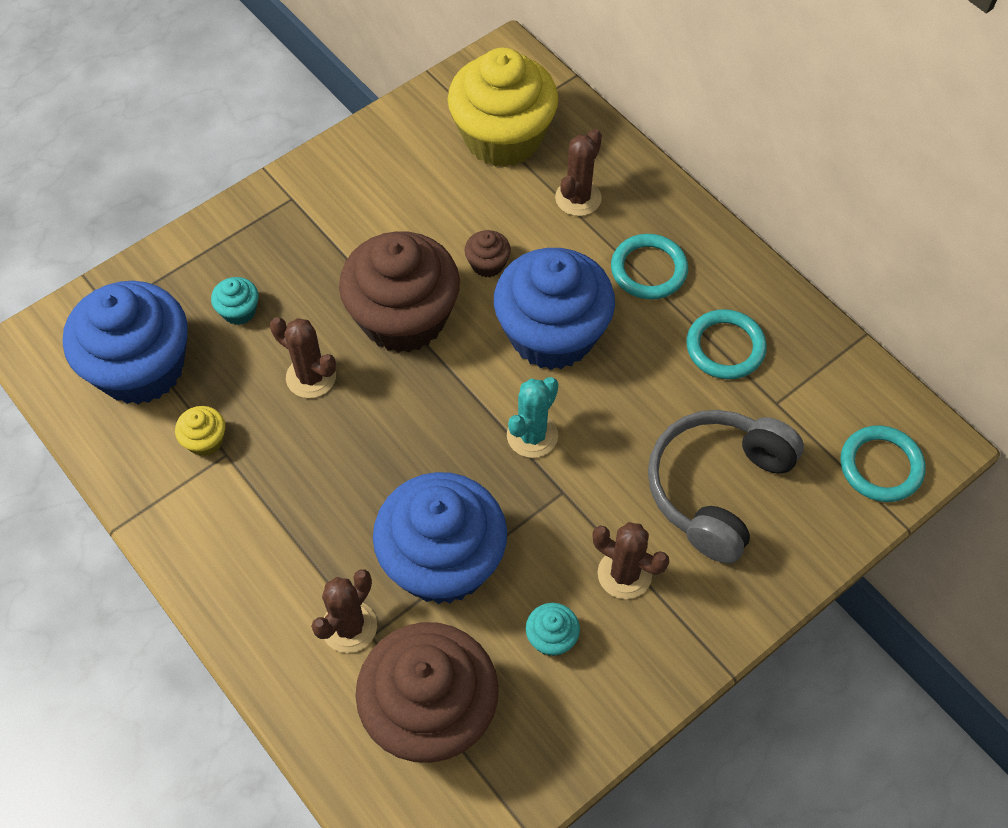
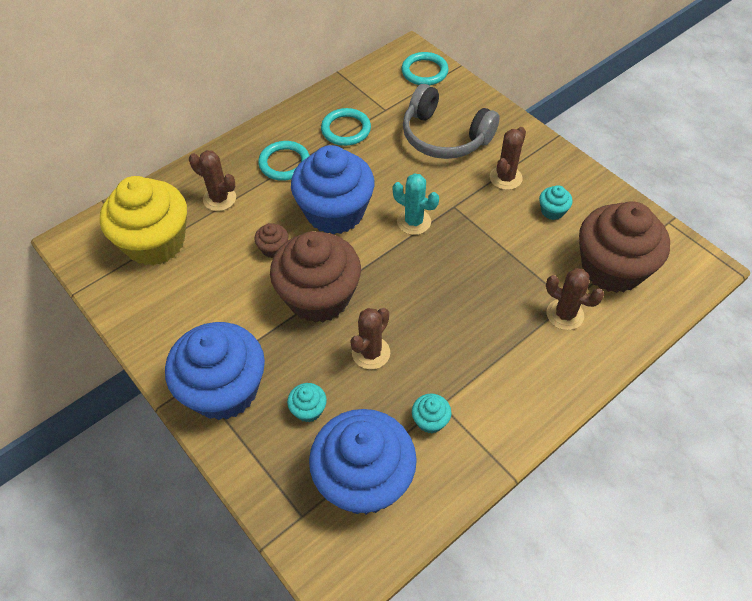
camera: 90 degrees left, 5 degrees down
yellow cupcake [175,406,225,456] -> turquoise cupcake [412,394,451,433]
blue cupcake [373,472,507,604] -> blue cupcake moved to [165,322,265,420]

